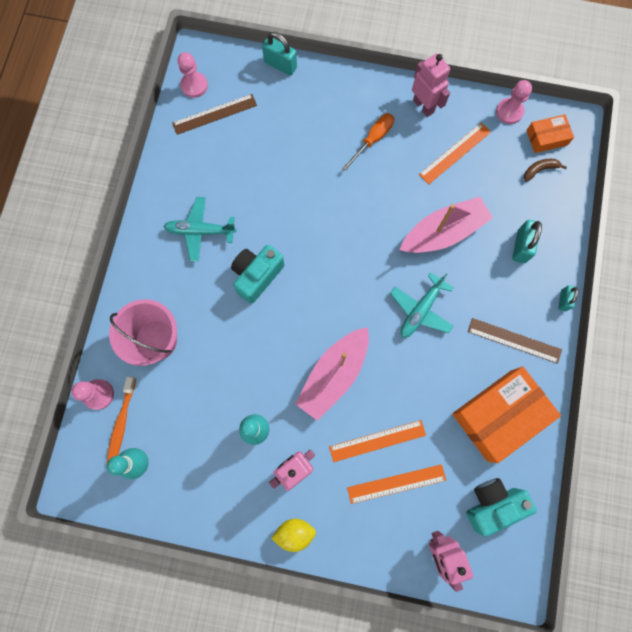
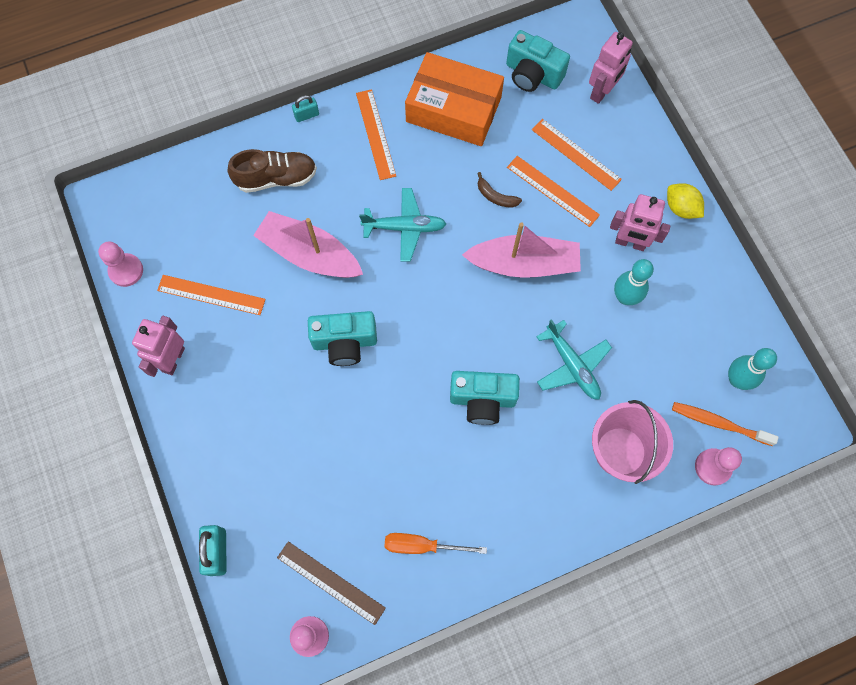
camera: 125 degrees left, 5 degrees down
orange toothbrush [106,376,136,465] -> orange toothbrush turned 135 degrees counterclockwise [672,402,779,446]
turquoise plane [163,197,237,262] -> turquoise plane moved to [536,319,612,400]
orange screwdriver [342,113,394,171] -> orange screwdriver moved to [384,533,487,554]
brown ruler [468,318,562,364] -> orange ruler [356,89,396,180]
turquoise padlock [512,220,542,263] -> brown shoe [227,149,317,193]
brown banana [524,159,567,182] -> brown banana moved to [477,172,522,207]
orange box [526,114,574,153] -> none
none -> turquoise camera [308,311,377,366]

